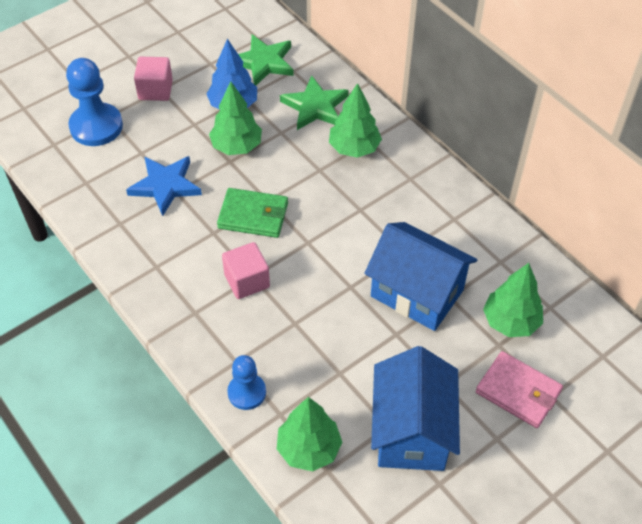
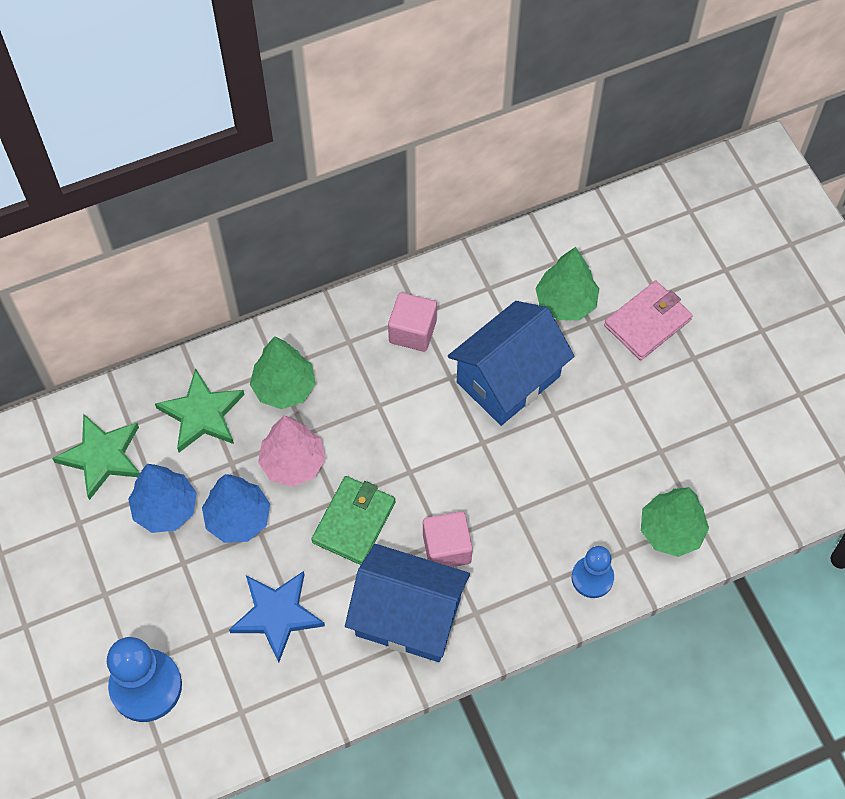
camera: 75 degrees left, 10 degrees up
pink cube [134,57,173,101] -> pink cube moved to [388,292,437,352]
green tree [209,81,262,155] -> blue tree [202,474,270,543]
blue house [371,346,460,471] -> blue house moved to [345,544,470,662]
none -> pink tree [258,416,325,487]

